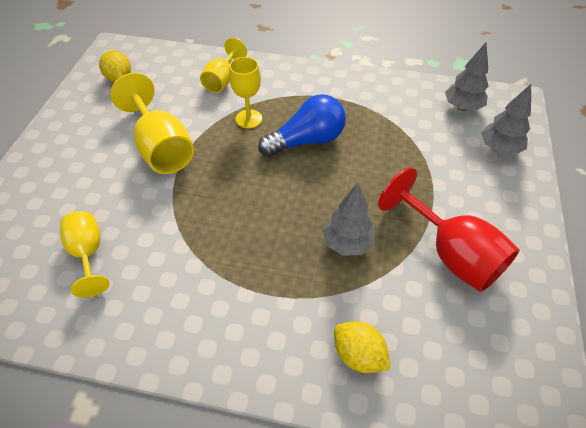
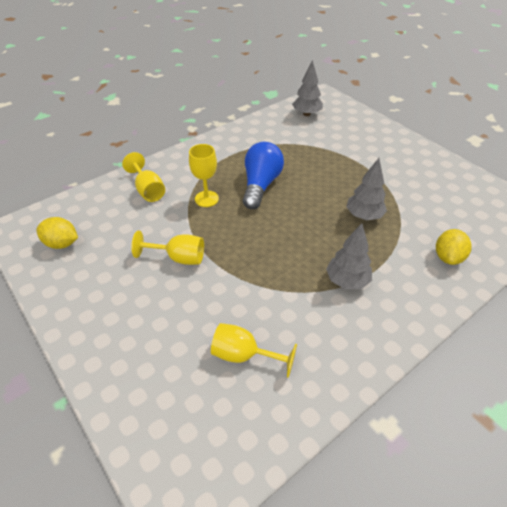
camera: 50 degrees left, 5 degrees down
yellow goblet [110,73,194,174] -> yellow goblet [131,230,204,265], size x0.62
yellow lemon [334,322,390,373] -> yellow lemon turned 60 degrees counterclockwise [436,229,472,265]
red goblet [378,167,520,292] -> none
grey tree [481,84,531,155] -> grey tree moved to [326,223,372,289]

